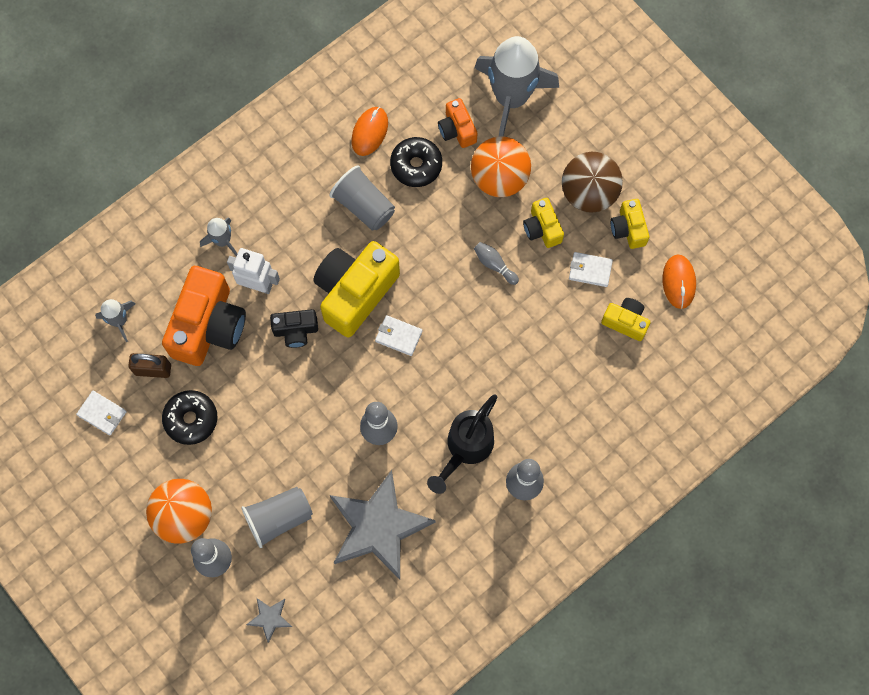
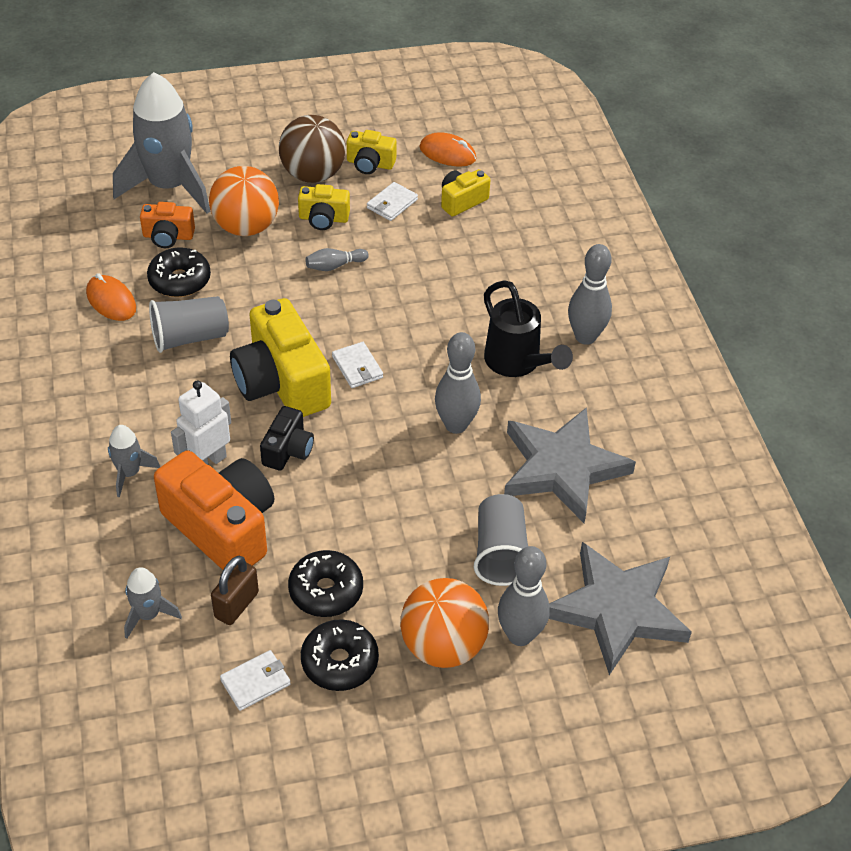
camera: 65 degrees left, 25 degrees down
grey star [246,598,292,643] -> grey star [549,542,692,675], size x2.41
white wallet [375,315,422,356] -> white wallet turned 75 degrees counterclockwise [332,342,383,388]
none -> black donut [301,619,379,691]

